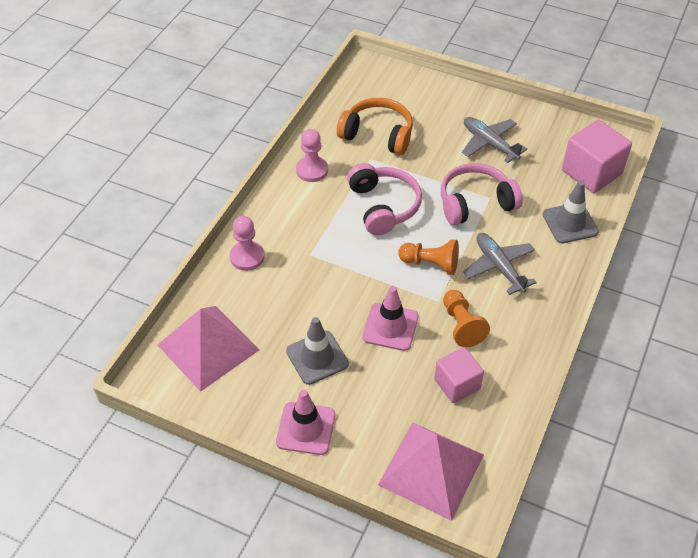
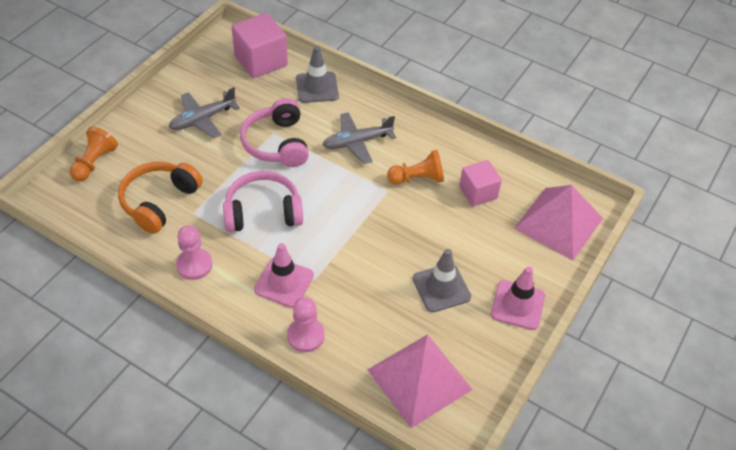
camera: 85 degrees left, 0 degrees up
pink traffic cone [362,286,419,351] -> pink traffic cone moved to [254,243,314,308]
orange pawn [398,239,459,275] -> orange pawn moved to [70,126,118,181]

